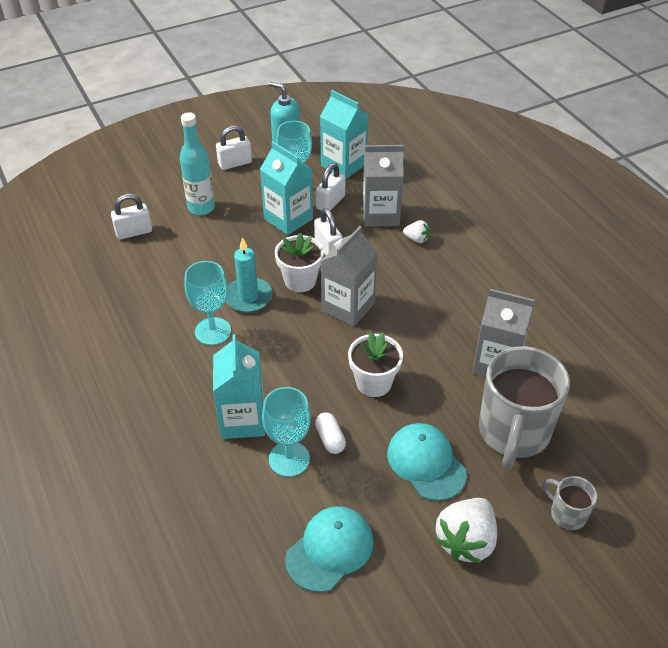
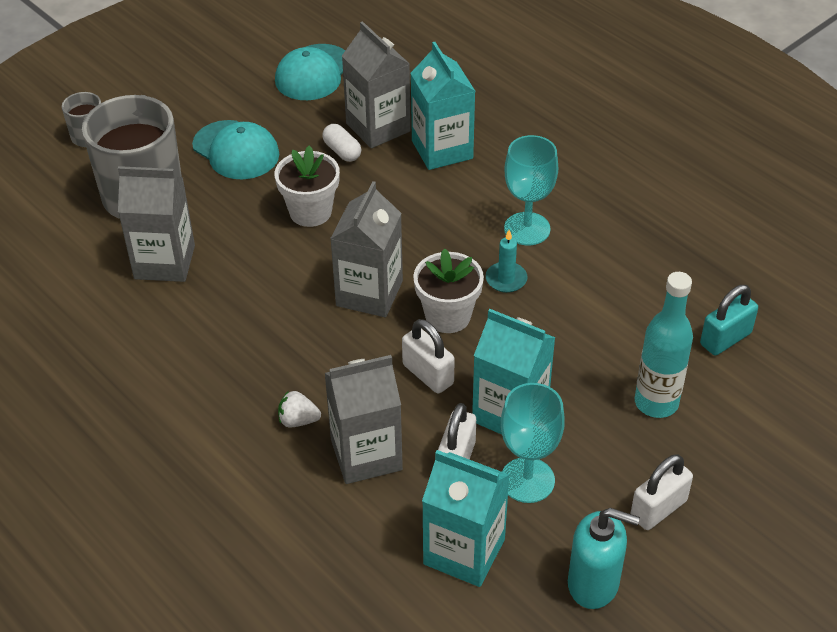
camera: 165 degrees right, 0 degrees up
white padlock [111,193,152,240] -> turquoise padlock [700,285,758,355]
turquoise candle [226,237,273,312] -> turquoise candle [486,230,528,293], size x0.63
turquoise goblet [262,387,311,477] -> grey carton [342,21,411,148]
white strawberry [435,498,497,564] -> none

